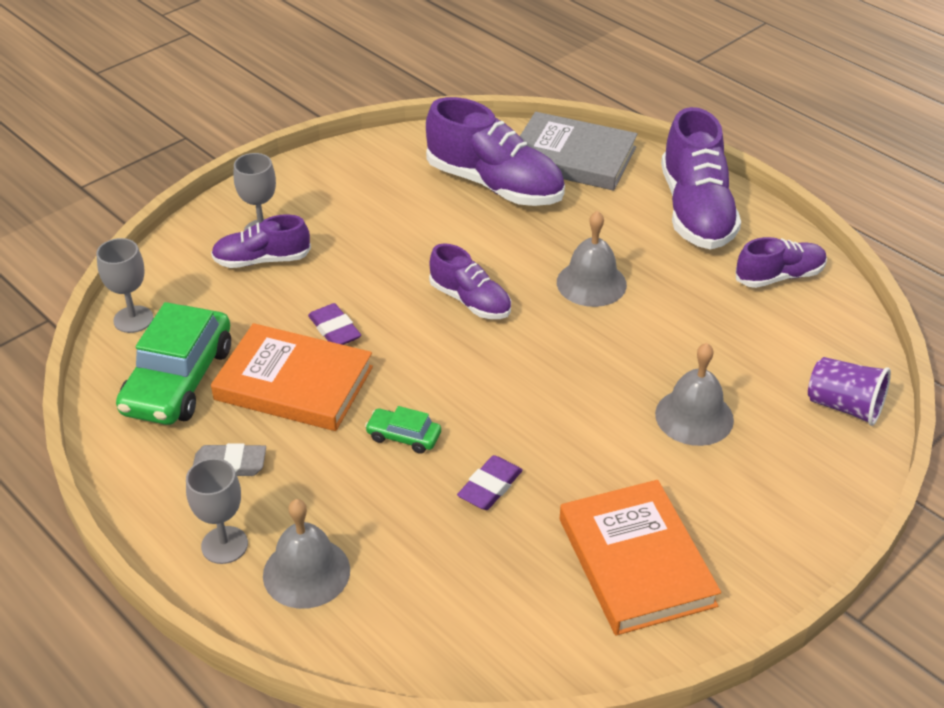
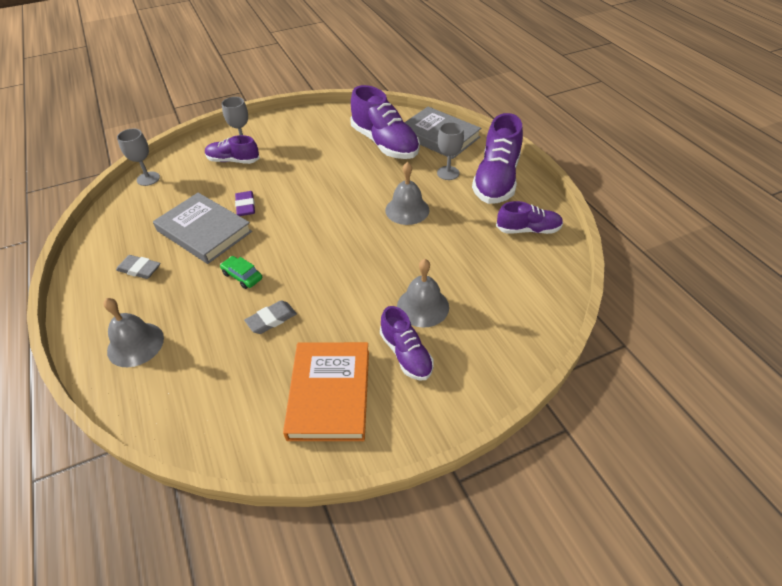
camera: 20 degrees right, 5 degrees up
green car [116,302,231,425] -> none
grey goblet [186,458,248,564] -> grey goblet moved to [437,122,464,180]
orange book [211,323,373,431] -> grey book [153,193,252,264]
purple shoe [429,243,511,319] -> purple shoe moved to [380,306,434,380]
purple eraser [457,455,523,510] -> grey eraser [244,301,297,334]
purple cup [808,357,891,426] -> none

